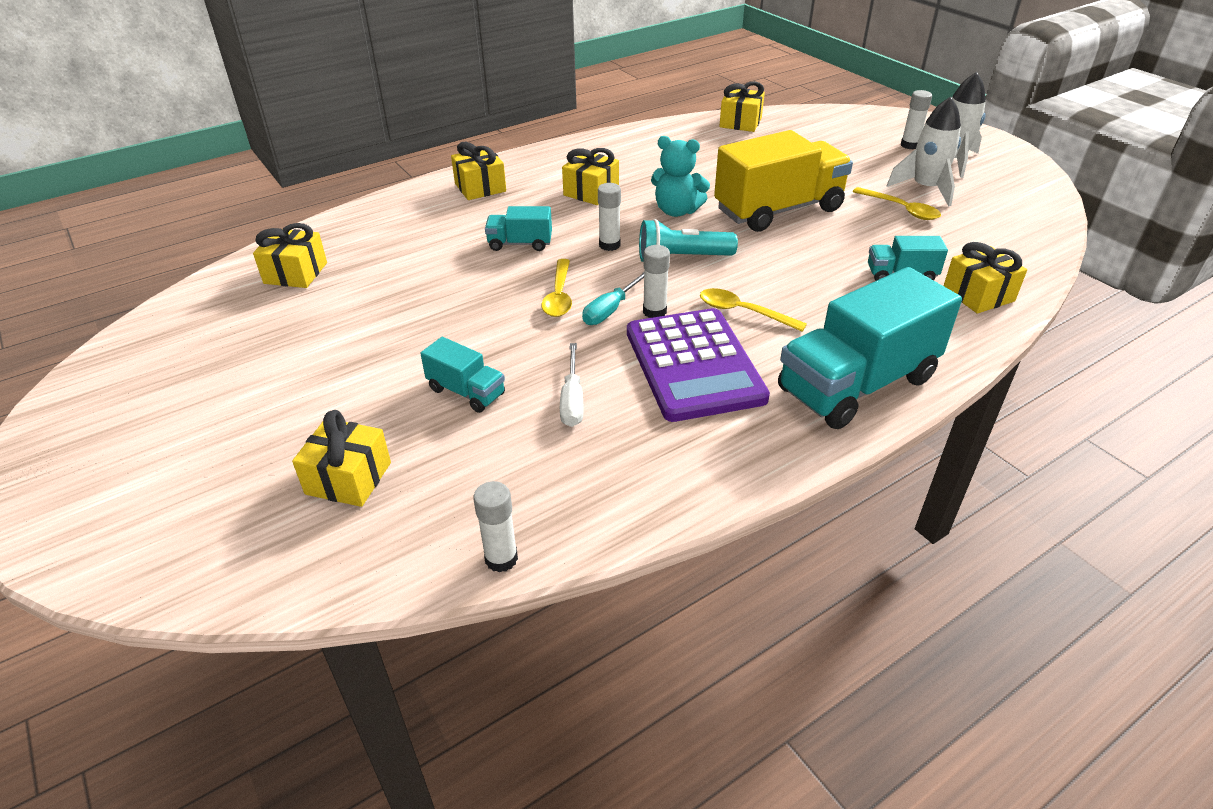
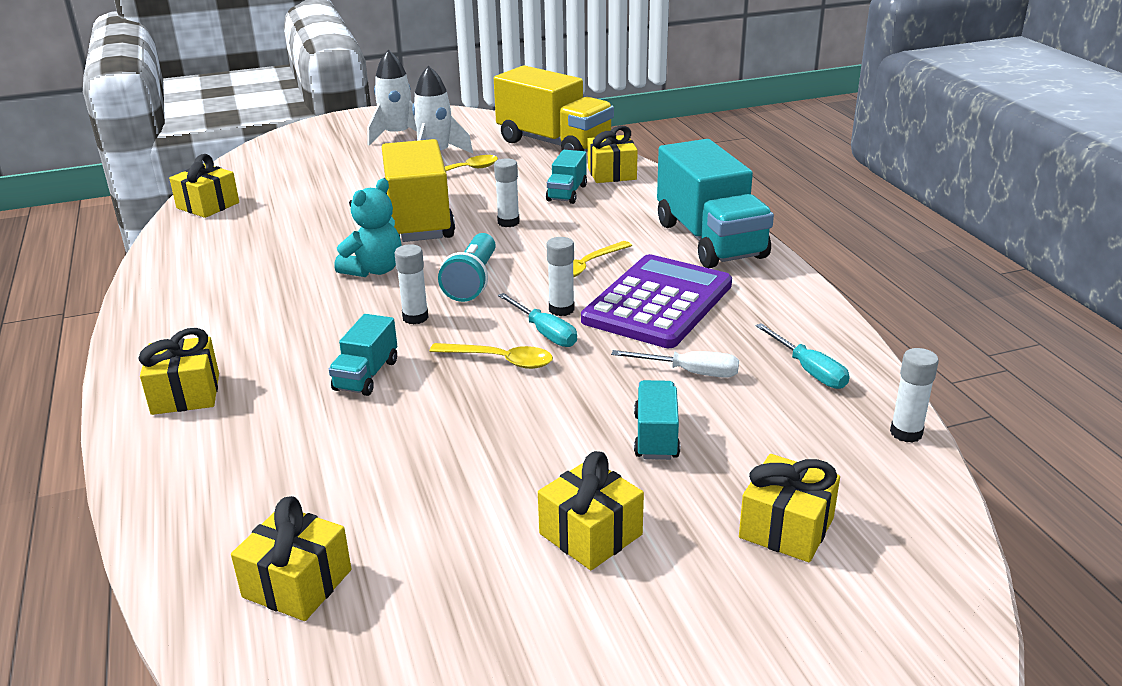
camera: 75 degrees left, 10 degrees down
turquoise truck [420,337,505,413] -> turquoise truck turned 45 degrees counterclockwise [634,380,680,460]
yellow gift [562,148,619,205] -> yellow gift moved to [538,451,644,570]
purple calculator [627,308,770,422] -> purple calculator turned 60 degrees counterclockwise [581,254,732,348]
white glue stick [901,90,932,150] -> white glue stick moved to [494,158,520,227]
none -> yellow truck [494,65,614,152]
none -> turquoise screwdriver [756,323,849,389]

